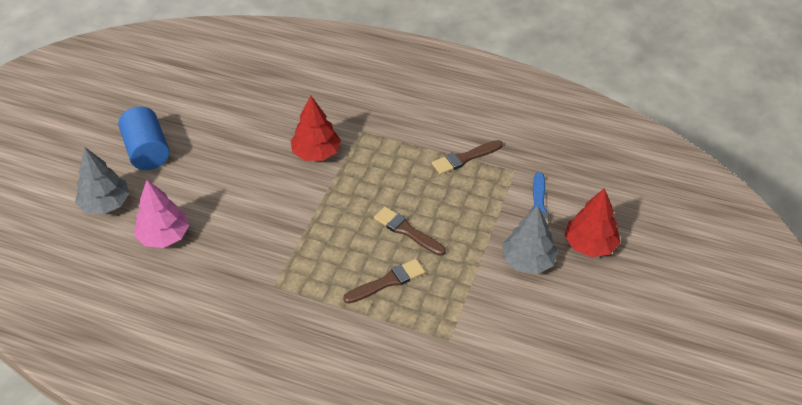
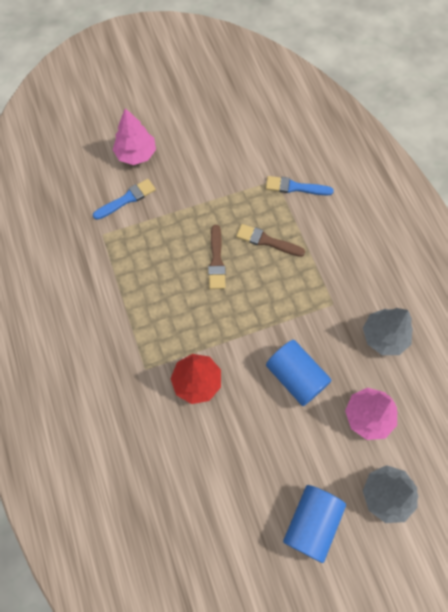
camera: 130 degrees left, 20 degrees up
brown brush [432,140,503,175] -> none
grey tree [502,205,558,274] -> grey tree moved to [363,308,413,355]
red tree [565,188,620,257] -> pink tree [113,108,156,165]
none -> blue brush [266,176,334,196]
none -> blue cylinder [266,340,331,406]

